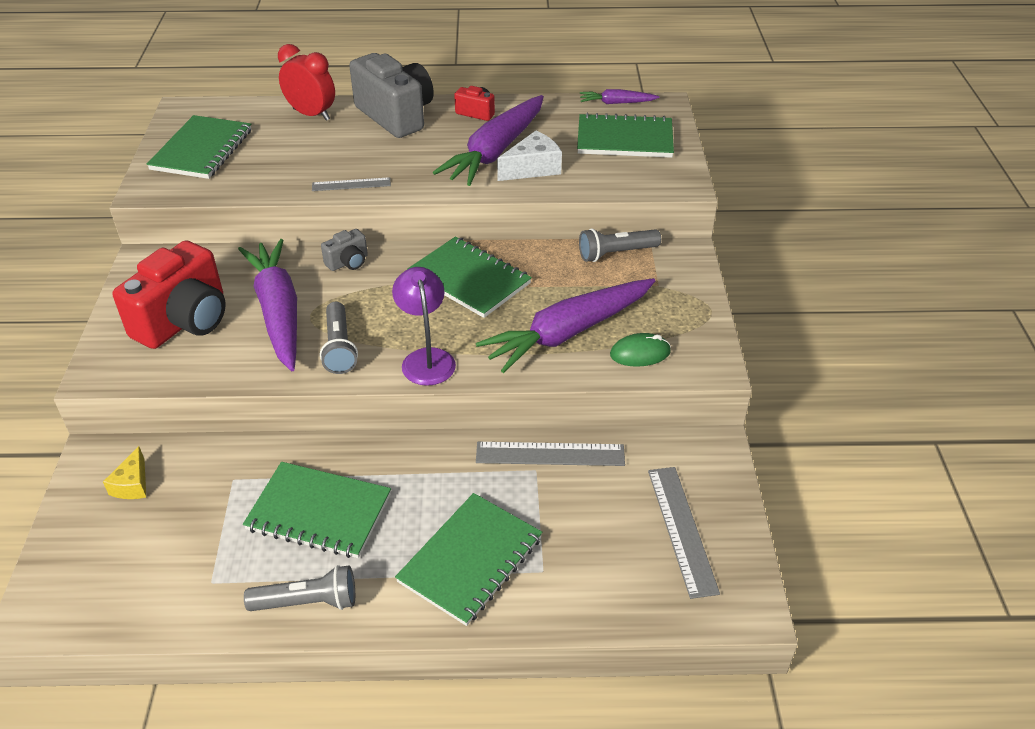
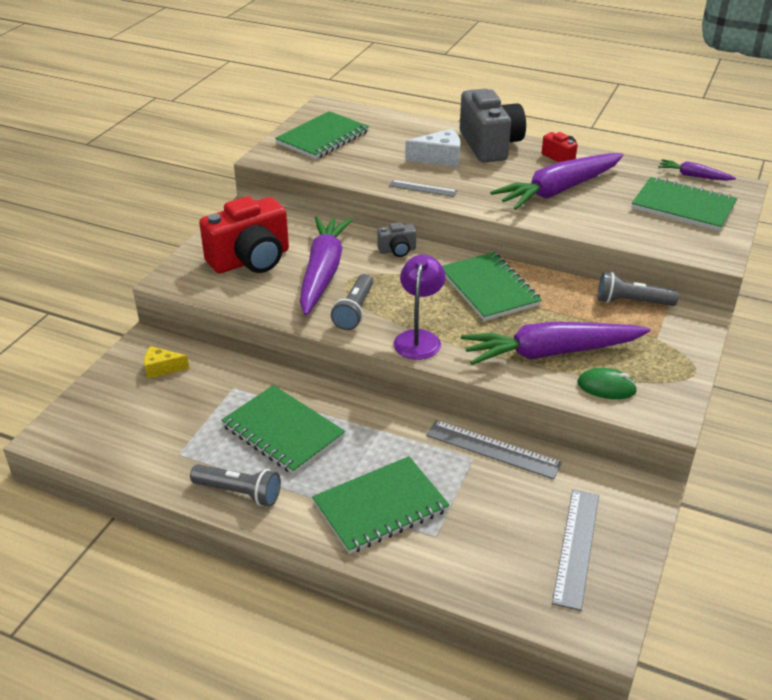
camera: 25 degrees right, 5 degrees down
yellow cheese [103,446,146,499] -> yellow cheese turned 60 degrees clockwise [144,346,189,379]
red clock [278,44,335,121] -> none
white cheese [497,131,562,181] -> white cheese moved to [405,129,461,167]

